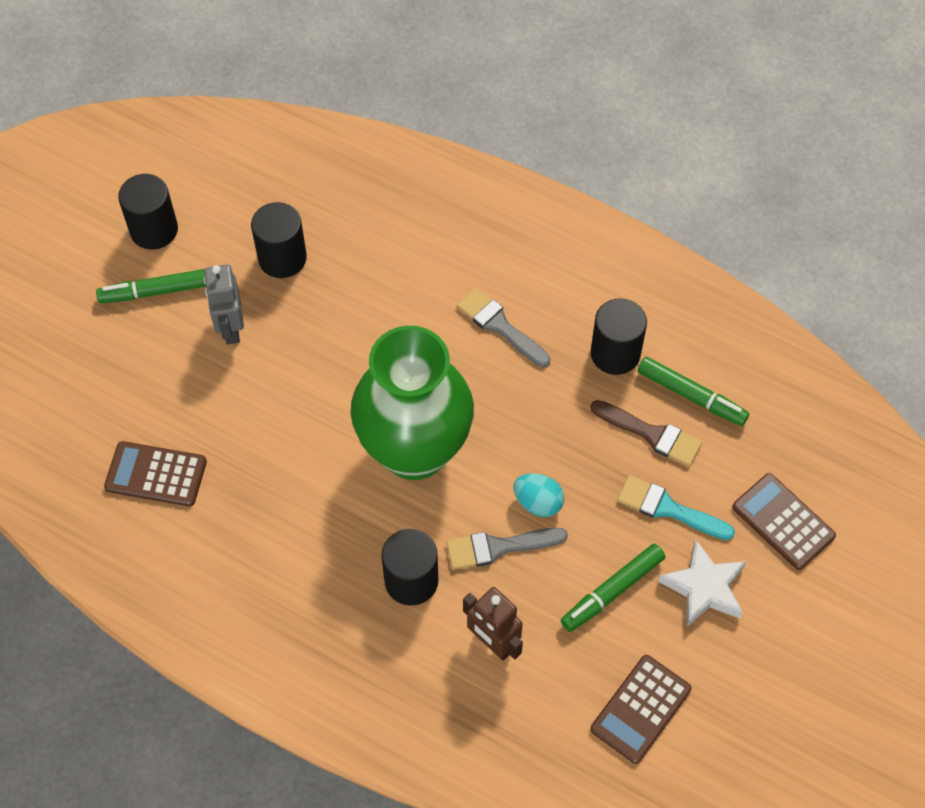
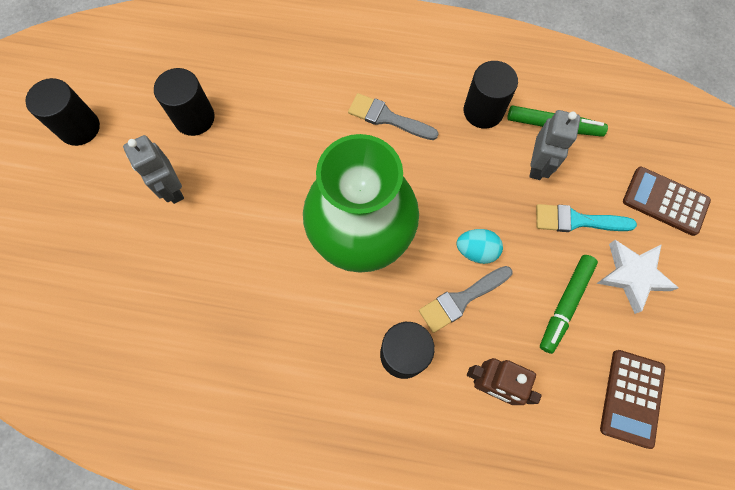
camera: 20 degrees left, 10 degrees up
green marker [96,269,206,303] -> none
brown calculator [104,441,207,507] -> none
brown brush [590,400,702,466] -> grey robot [529,110,581,180]

